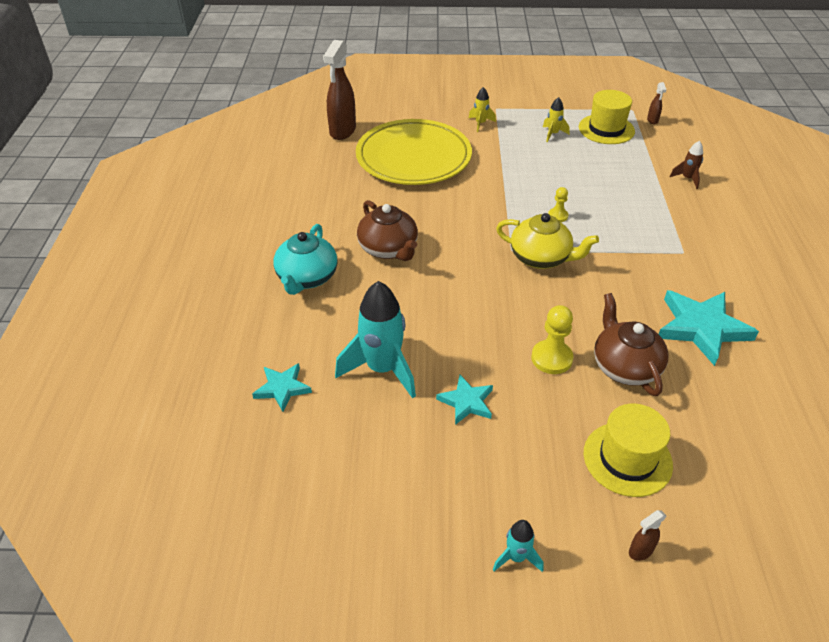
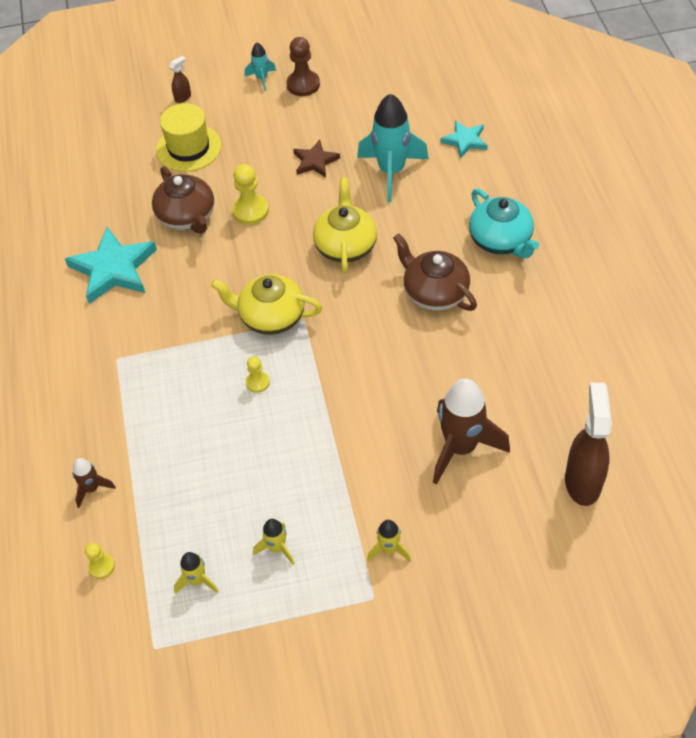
camera: 170 degrees right, 10 degrees up
turquoise teapot [274,224,338,295] -> turquoise teapot turned 150 degrees clockwise [469,189,539,258]
yellow plate [356,119,472,185] -> brown rocket [433,378,510,485]
turquoise star [436,375,493,425] -> brown star [293,140,340,178]
yellow hat [579,90,635,144] -> yellow rocket [174,552,219,594]
brown spray bottle [647,82,666,124] -> none
none -> yellow pawn [85,542,115,579]
none -> brown pawn [286,37,320,96]
none -> yellow teapot [313,177,377,274]

